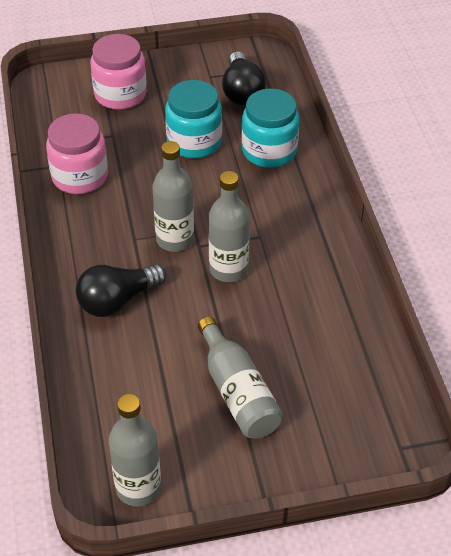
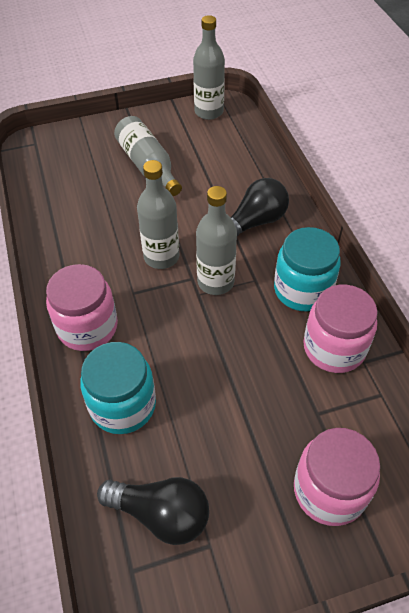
camera: 175 degrees right, 5 degrees up
turquoise jar [165,80,222,158] -> turquoise jar moved to [274,227,341,312]
black light bulb [222,51,266,106] -> black light bulb turned 120 degrees clockwise [97,477,209,545]
none -> pink jar [46,264,118,351]

